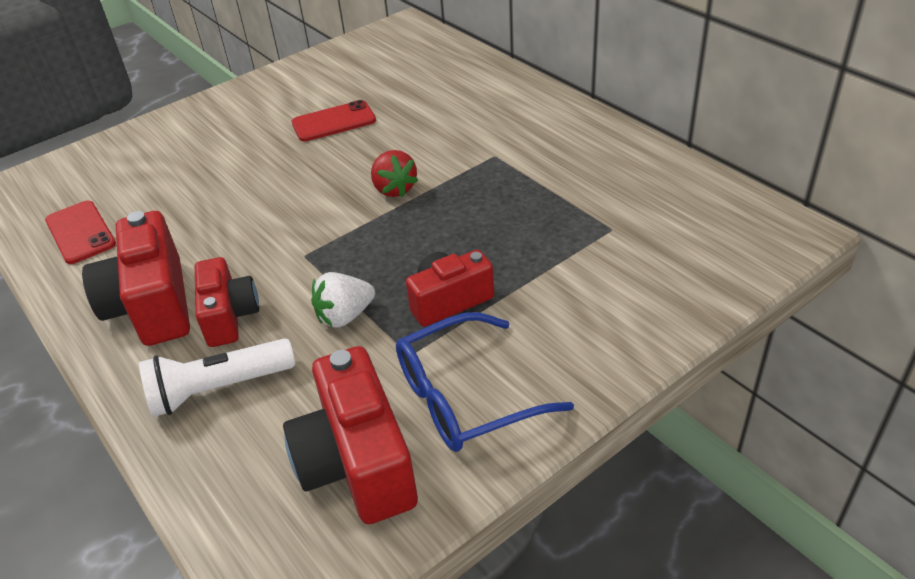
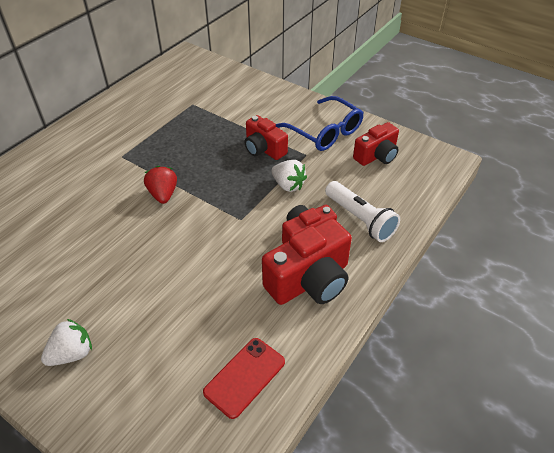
camera: 110 degrees left, 5 degrees up
red camera [283,346,418,524] -> red camera [353,122,399,166], size x0.65
red phone [292,100,376,142] -> none
red strawberry [371,150,418,197] -> red strawberry turned 60 degrees counterclockwise [144,166,177,204]
none -> white strawberry [41,319,92,366]

